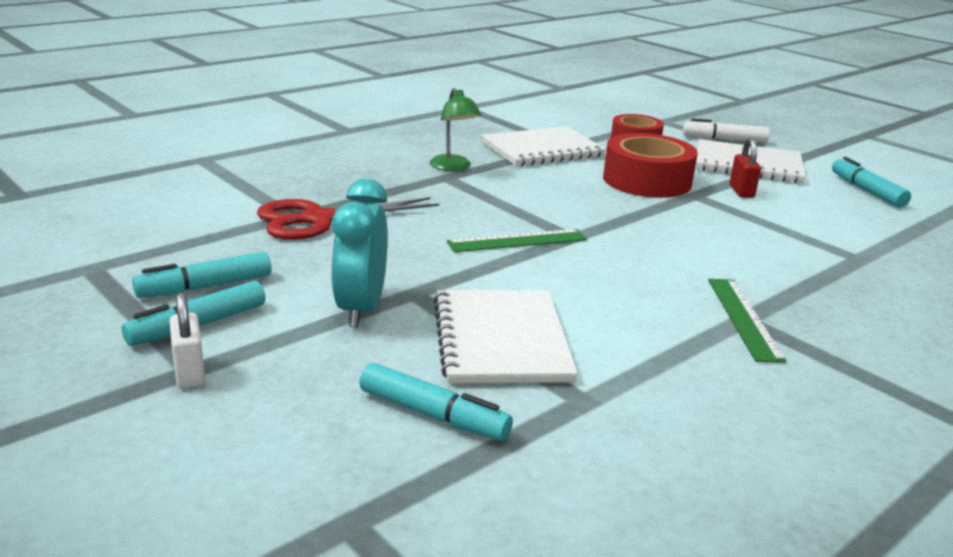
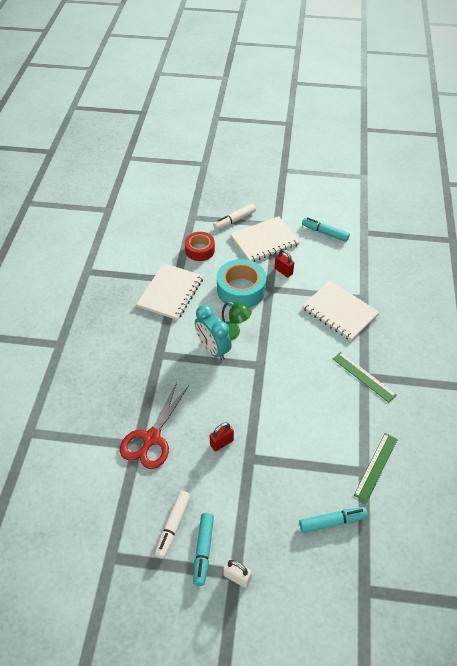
camera: 40 degrees left, 25 degrees up
turquoise marker [132,252,271,298] -> white marker [154,491,191,559]
turquoise clock [331,179,388,327] -> turquoise clock moved to [195,305,232,360]
green lamp [430,88,481,171] -> green lamp moved to [222,302,252,340]
white notebook [434,290,578,384] -> white notebook moved to [302,281,379,341]
green ruler [447,229,587,252] -> green ruler moved to [354,433,398,502]
red tape [603,133,698,198] -> turquoise tape [217,259,266,308]
none -> red padlock [210,422,234,451]

